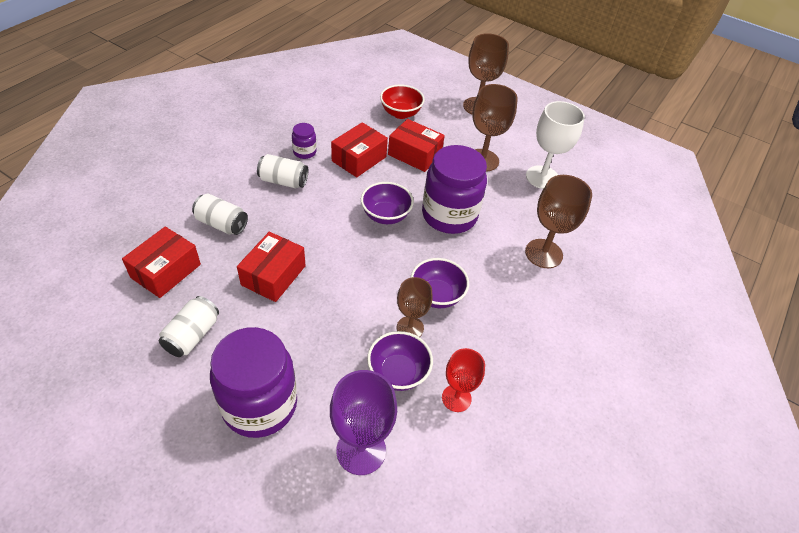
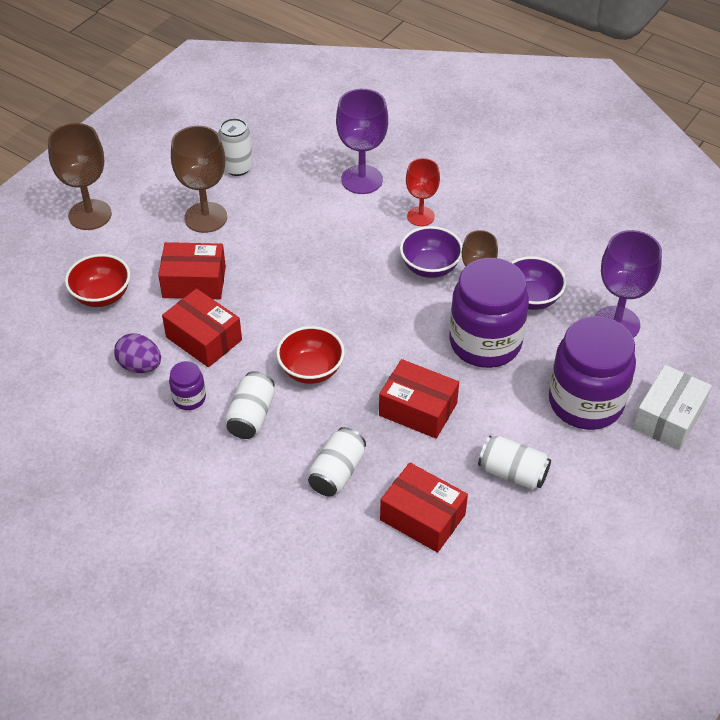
camera: 85 degrees left, 0 degrees up
purple bowl [361,182,414,224] -> none
red box [388,119,445,172] -> red box turned 60 degrees clockwise [158,242,226,299]
purple jar [422,145,487,234] -> purple jar moved to [449,258,529,368]
red goblet [442,348,485,412] -> red goblet moved to [406,158,440,226]
brown goblet [525,175,592,268] -> purple goblet [336,89,388,194]
white goblet [526,101,585,189] -> white can [218,118,253,176]
none -> purple egg [114,333,161,373]
none -> red bowl [276,326,345,384]
none -> white box [633,365,712,450]

